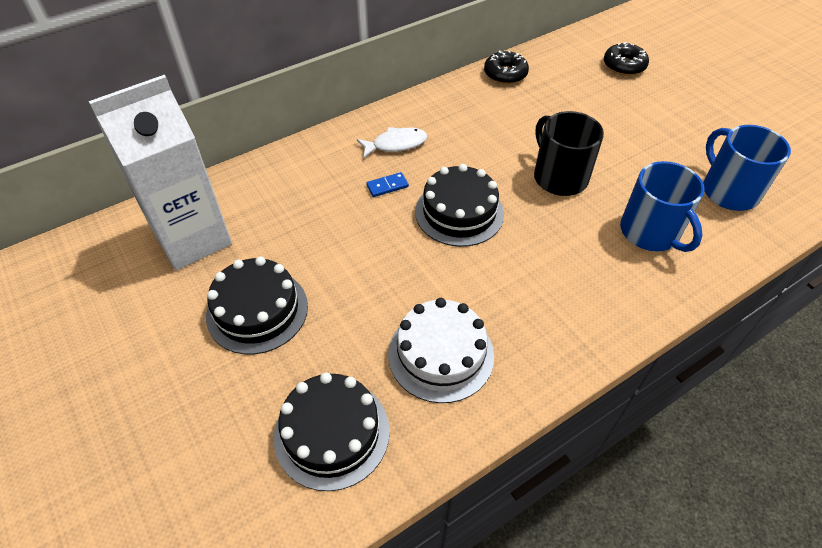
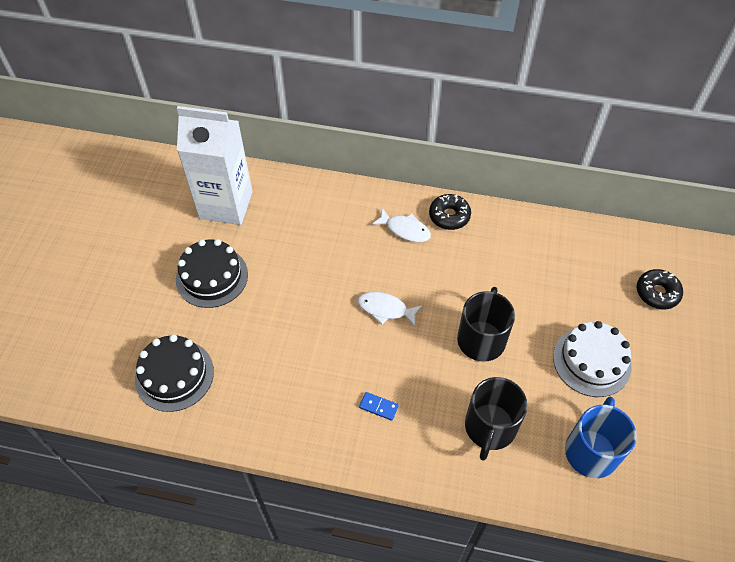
camera: 45 degrees right, 5 degrees up
blue domino [366,172,409,197] -> blue domino moved to [359,392,399,421]
white cake [388,298,494,403] -> white cake moved to [553,321,631,397]
black cake [415,164,504,247] -> white fish [358,292,422,326]
black donut [484,50,529,84] -> black donut moved to [429,194,471,230]
blue mug [620,161,705,252] -> black mug [465,377,528,461]

